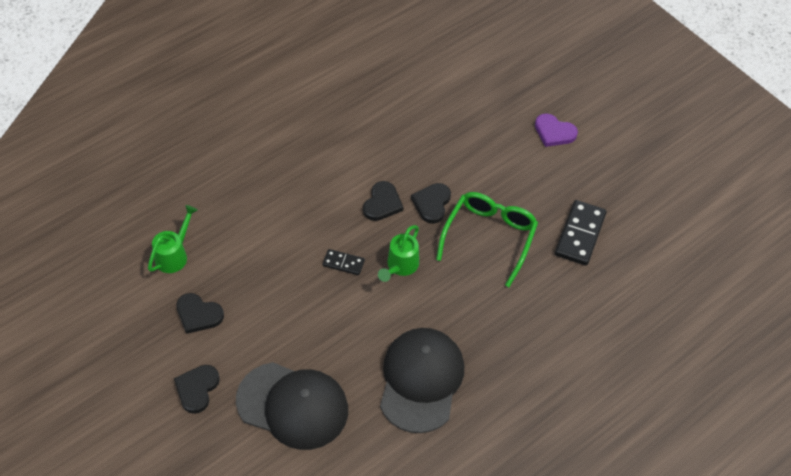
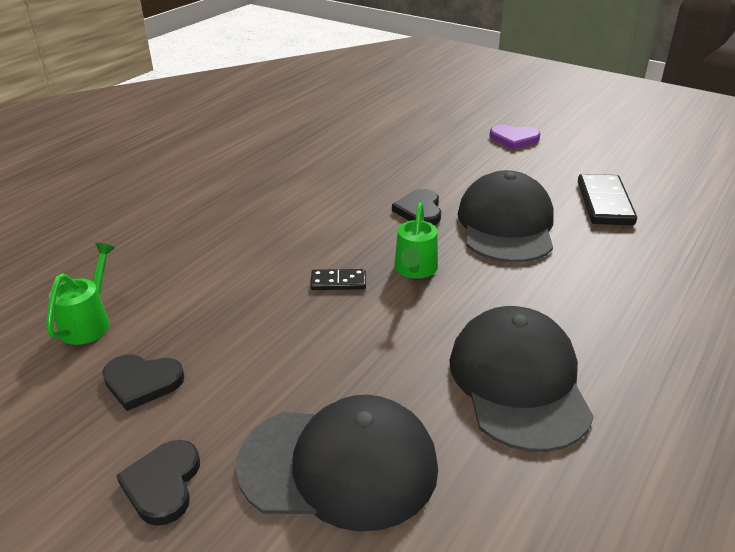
camera: 15 degrees left, 20 degrees down
black heart [363,181,403,221] -> none
green glasses [436,192,538,287] -> black cap [458,170,554,263]

